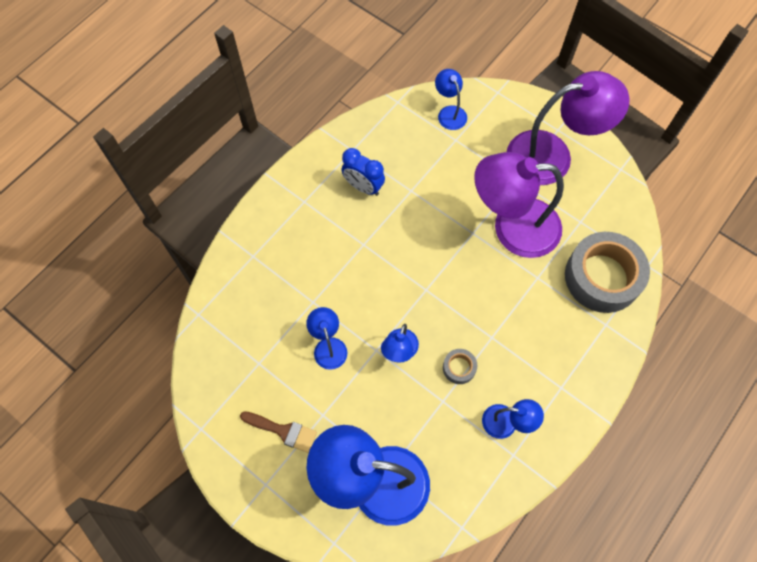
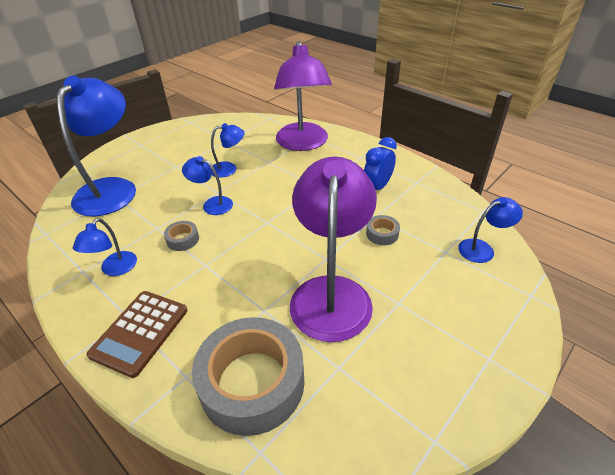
camera: 95 degrees right, 25 degrees down
brown brush [240,411,317,453] -> none
purple lamp [507,71,629,185] -> purple lamp moved to [274,41,332,151]
none -> brown calculator [87,291,187,378]
none -> grey tape [366,215,400,245]

